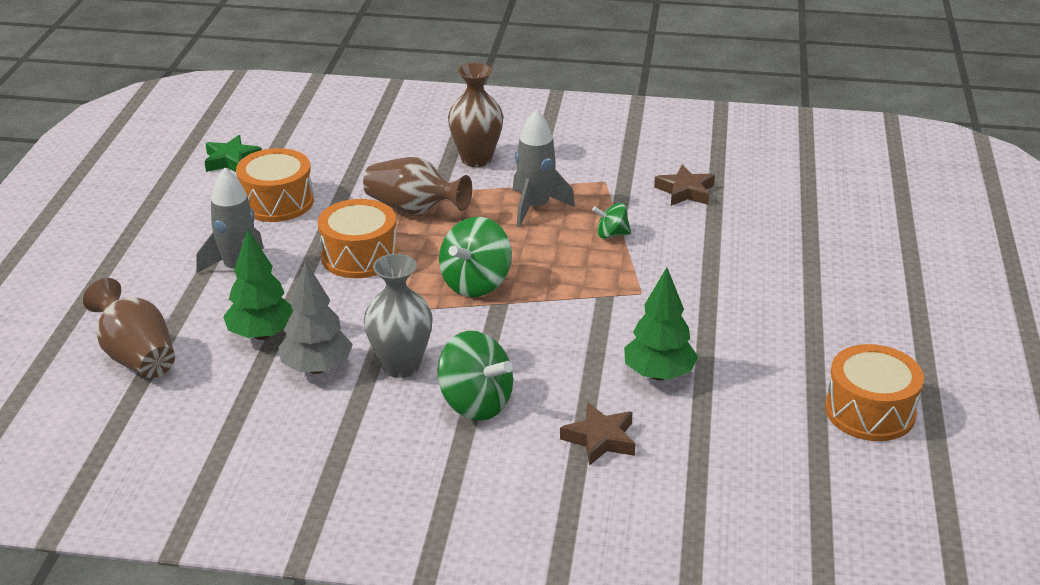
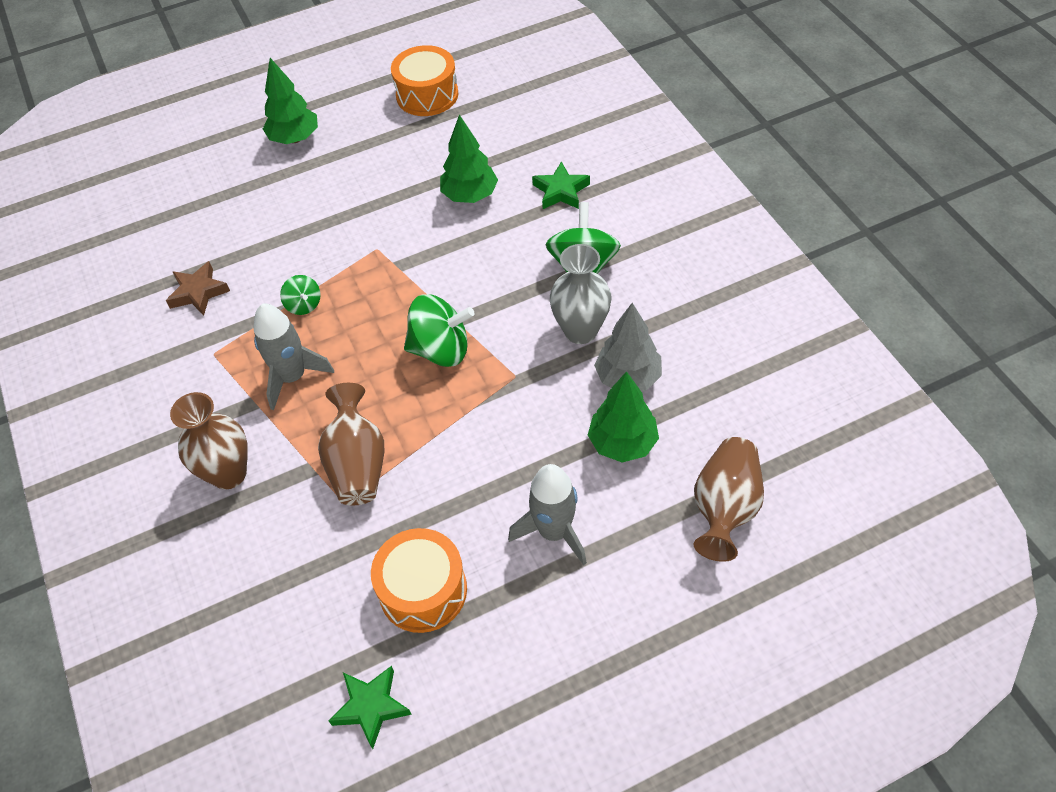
camera: 120 degrees left, 20 degrees up
orange drum [318,199,398,278] -> none
brown star [560,402,636,466] -> green star [532,161,590,209]
none -> green tree [263,58,318,144]

